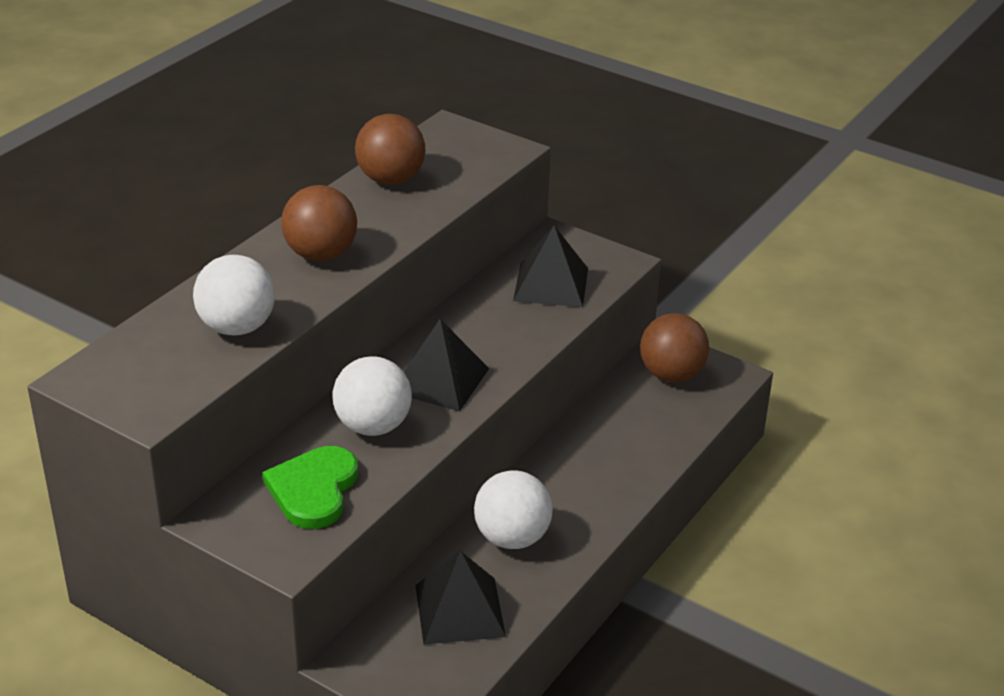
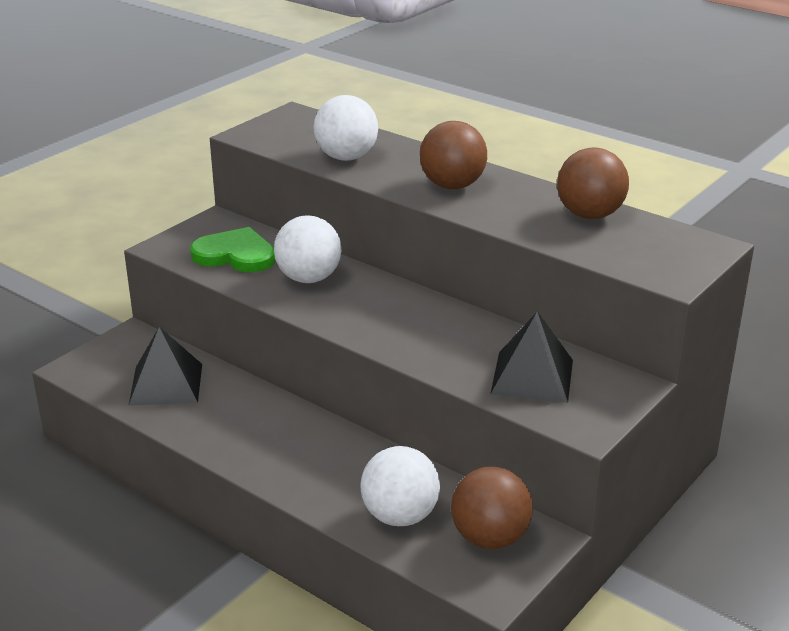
camera: 95 degrees right, 5 degrees down
black pyramid [404,319,489,411] -> none
white ball [474,470,552,549] -> white ball moved to [360,446,440,526]

